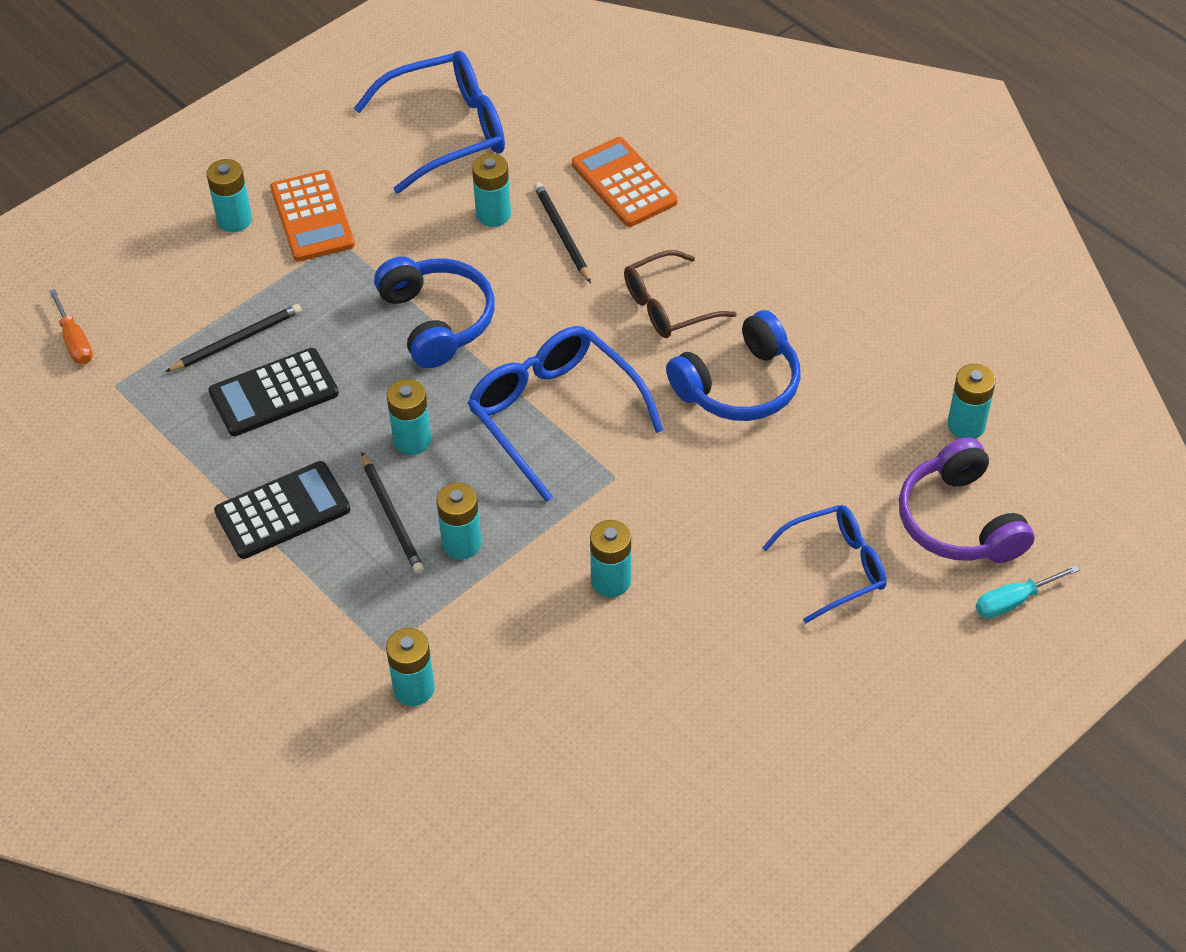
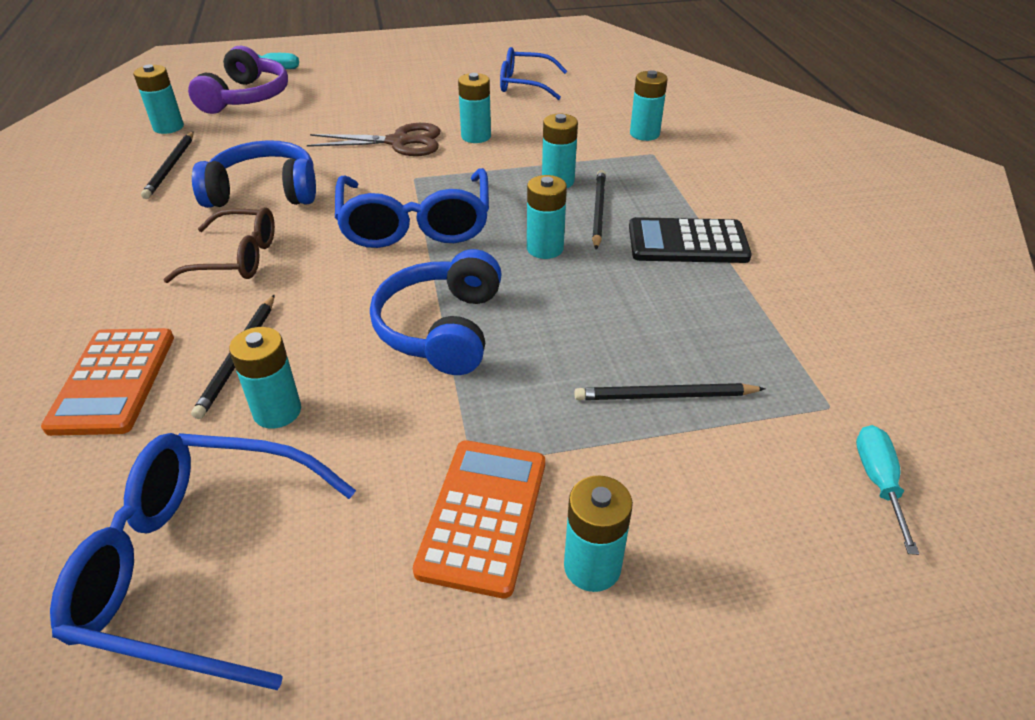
camera: 150 degrees left, 10 degrees down
orange screwdriver [49,289,93,364] -> turquoise screwdriver [856,425,919,555]
black calculator [208,348,339,436] -> none
blue glasses [762,505,887,624] -> blue glasses moved to [500,47,567,100]
none -> black pencil [141,131,194,199]
none -> brown scissors [307,123,441,156]

